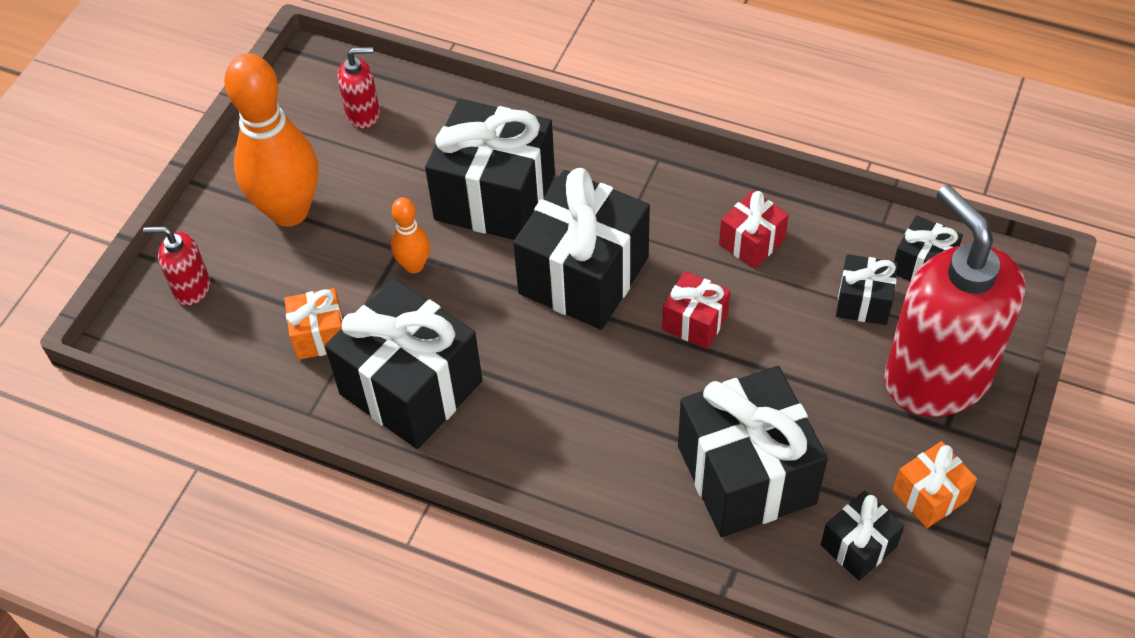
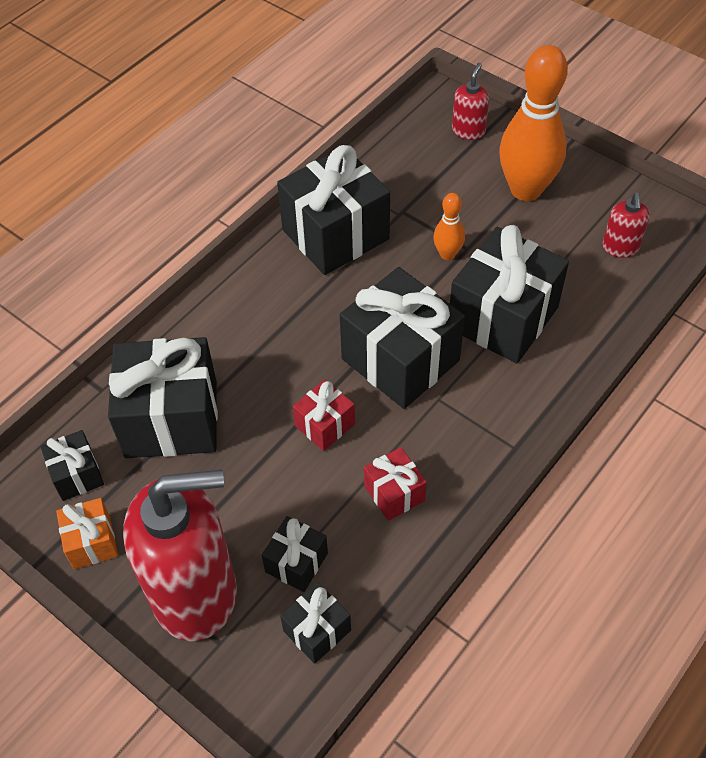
camera: 105 degrees right, 0 degrees up
orange gift [284,288,343,360] -> none

